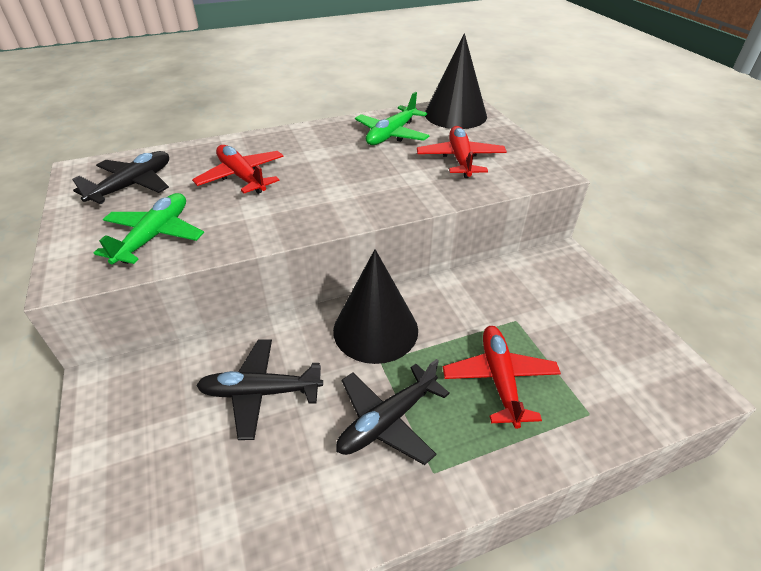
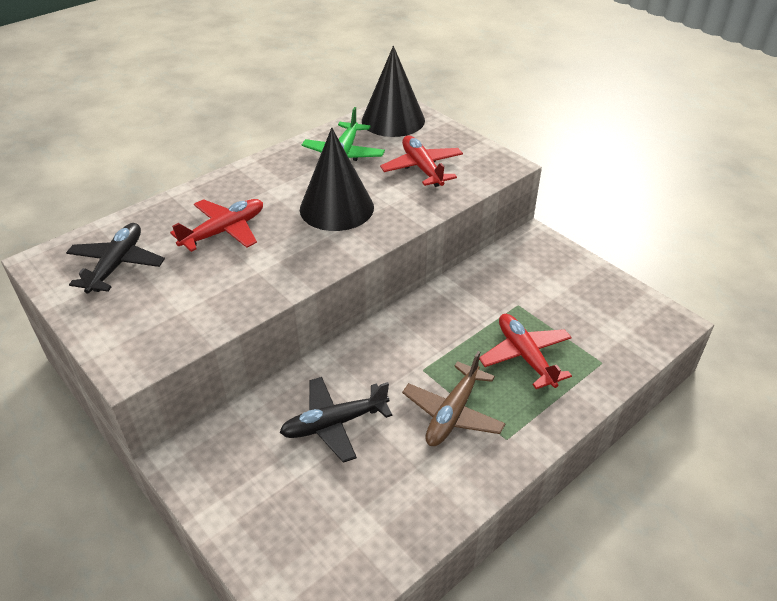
camera: 20 degrees left, 0 degrees up
green plane [94,193,204,265] -> none
red plane [192,145,284,194] -> red plane turned 105 degrees clockwise [170,199,263,252]
black cone [333,249,418,364] -> black cone moved to [300,128,374,231]
black plane [336,359,450,465] -> brown plane [402,351,506,446]

